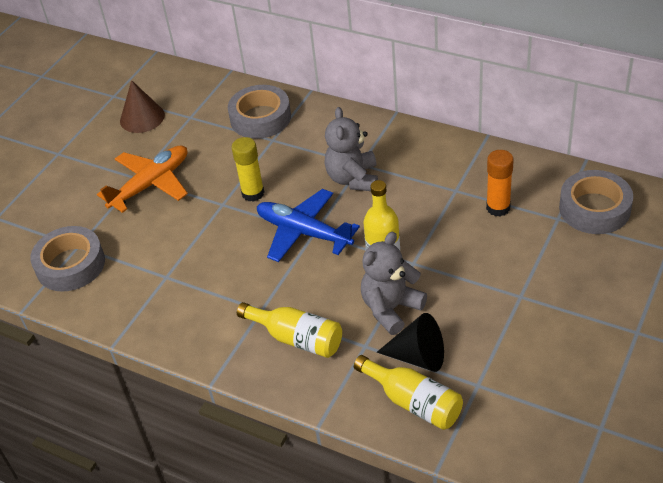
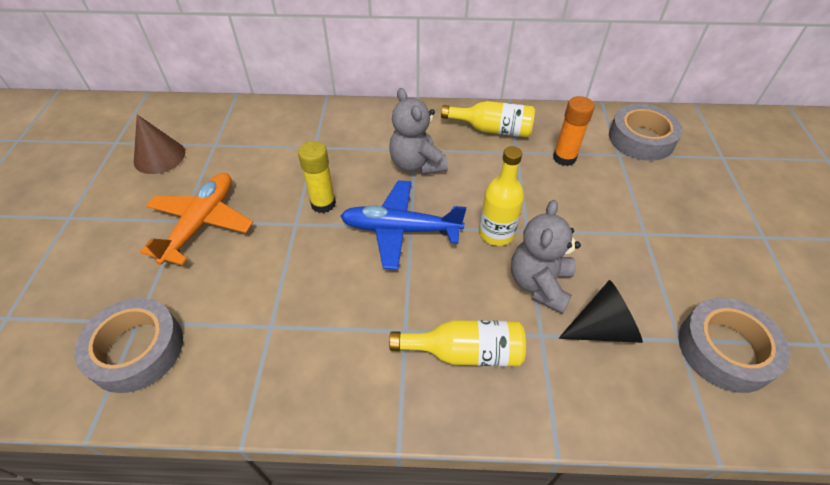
camera: 30 degrees left, 5 degrees up
grey tape [228,85,291,139] -> grey tape moved to [678,298,790,393]
yellow bottle [354,355,463,430] -> yellow bottle moved to [441,101,535,137]

